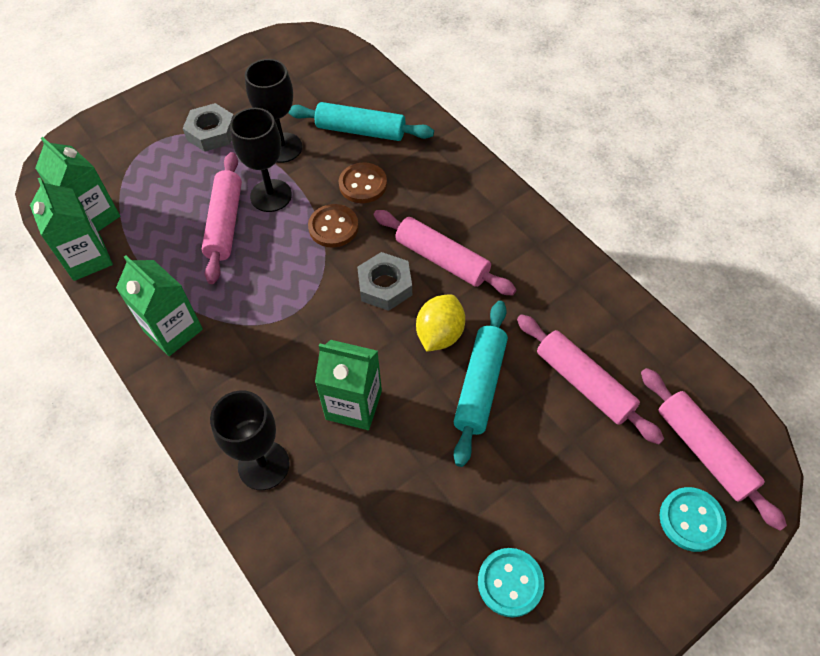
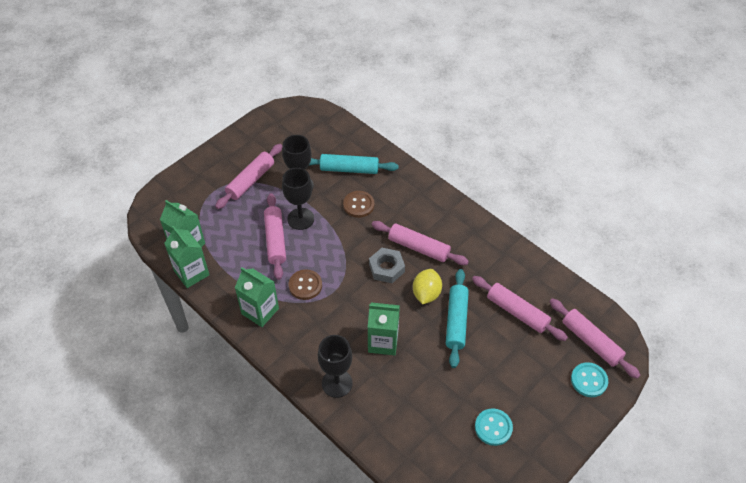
camera: 10 degrees left, 5 degrees down
grey nut [183,103,234,152] -> pink rolling pin [215,144,283,209]
brown button [308,204,359,247] -> brown button moved to [289,269,322,300]

